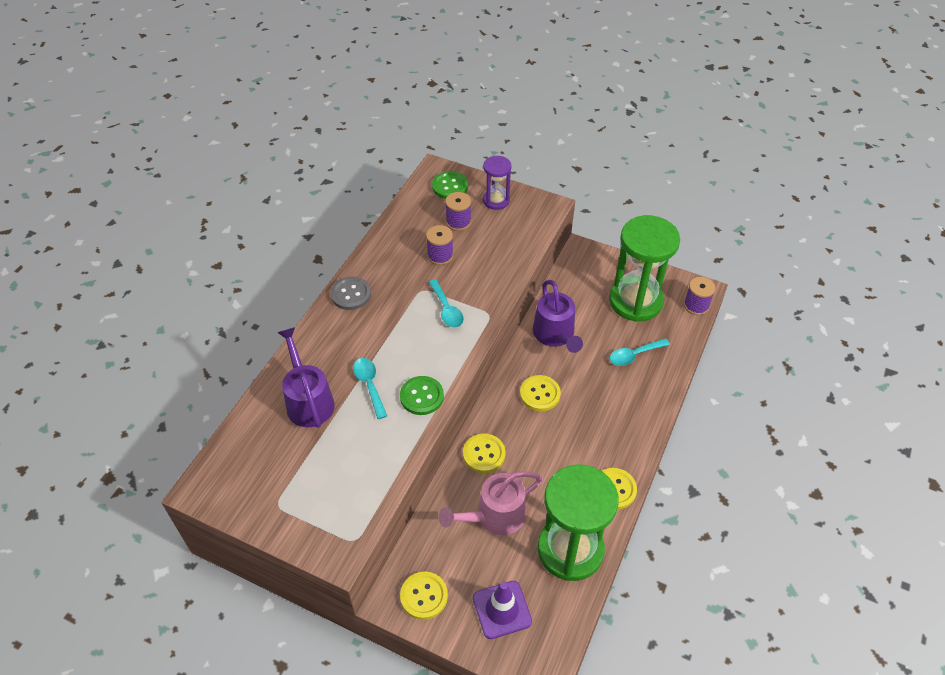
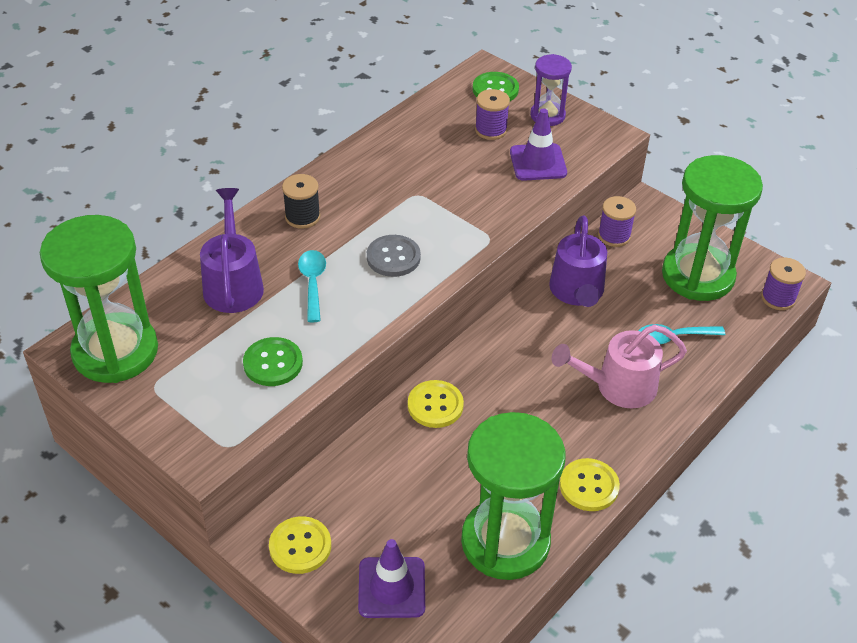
camera: 15 degrees right, 5 degrees down
grey button [331,277,371,310] -> grey button moved to [367,235,421,277]
green button [400,376,444,415] -> green button moved to [243,337,303,386]
purple spool [426,225,453,265] -> purple spool moved to [598,196,636,247]
turquoise spoon [428,279,464,328] -> none
pink watering can [438,471,543,535] -> pink watering can moved to [552,324,687,409]
yellow button [520,375,561,411] -> none
none -> green hourglass [40,215,158,383]
none -> black spool [282,174,321,229]
none -> purple traffic cone [510,108,567,181]

